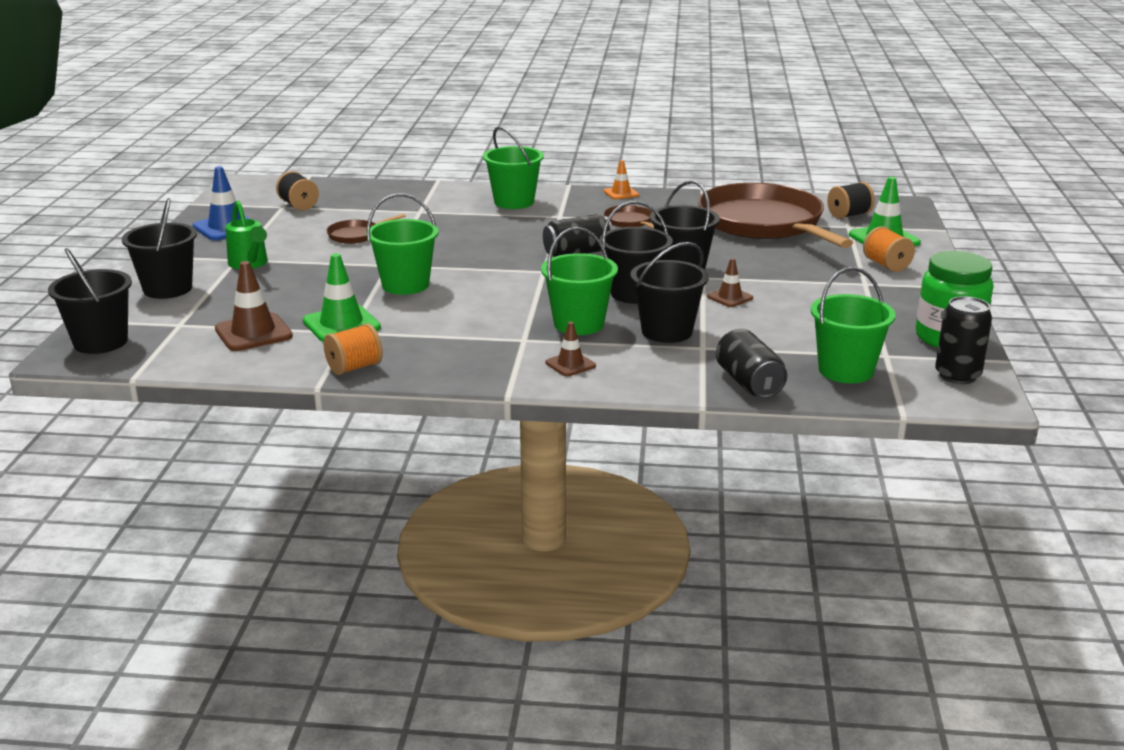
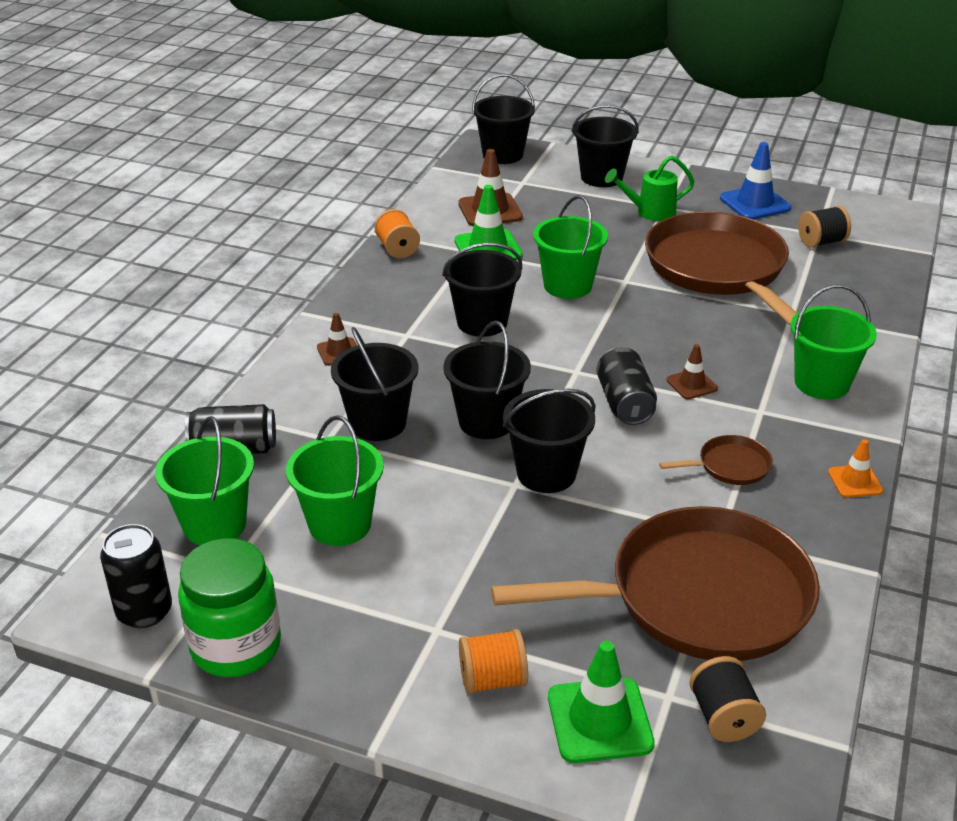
camera: 105 degrees right, 10 degrees up
brown pan [326,214,406,244] -> brown pan [645,211,797,325], size x2.48
green bucket [541,227,618,335] -> green bucket moved to [286,415,384,546]
brown traffic cone [707,258,753,307] -> brown traffic cone moved to [667,344,718,399]
none -> black bucket [442,243,522,337]

